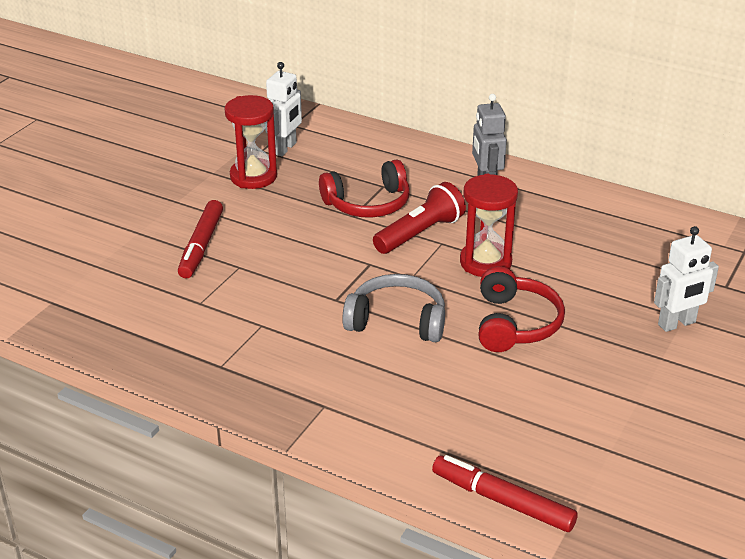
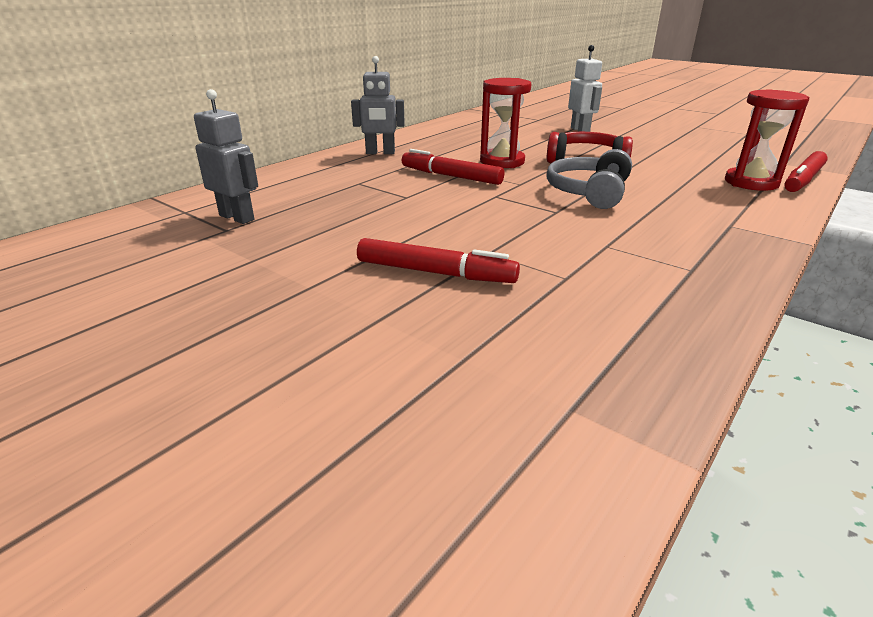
camera: 80 degrees left, 5 degrees down
red hourglass [224,95,277,189] -> red hourglass moved to [725,89,810,191]
white robot [265,62,302,156] -> grey robot [194,89,258,224]
red headphones [319,159,410,218] -> none
red flashlight [373,182,466,254] -> red marker [402,149,504,185]

